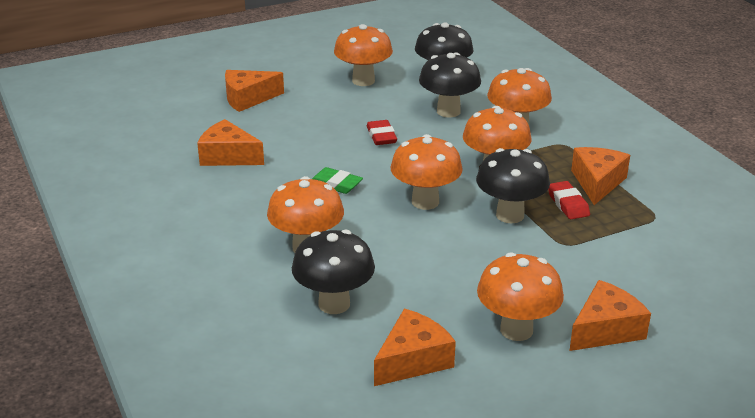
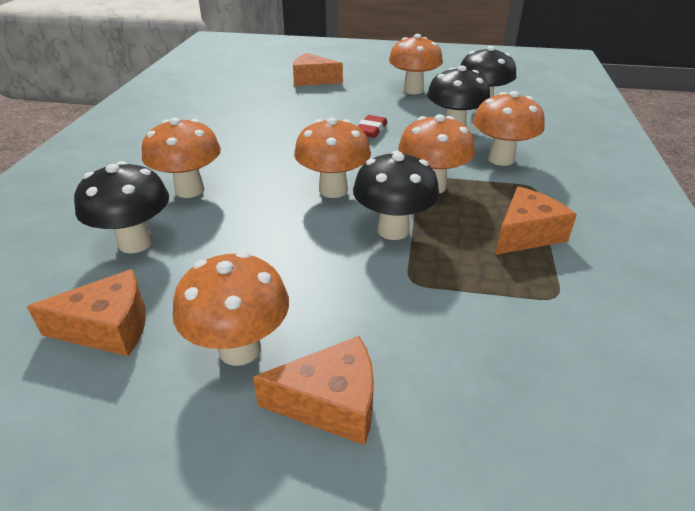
camera: 35 degrees right, 5 degrees up
orange cheese [197,119,264,166] -> none
green eraser [312,167,363,194] -> none
red eraser [548,181,590,219] -> none

